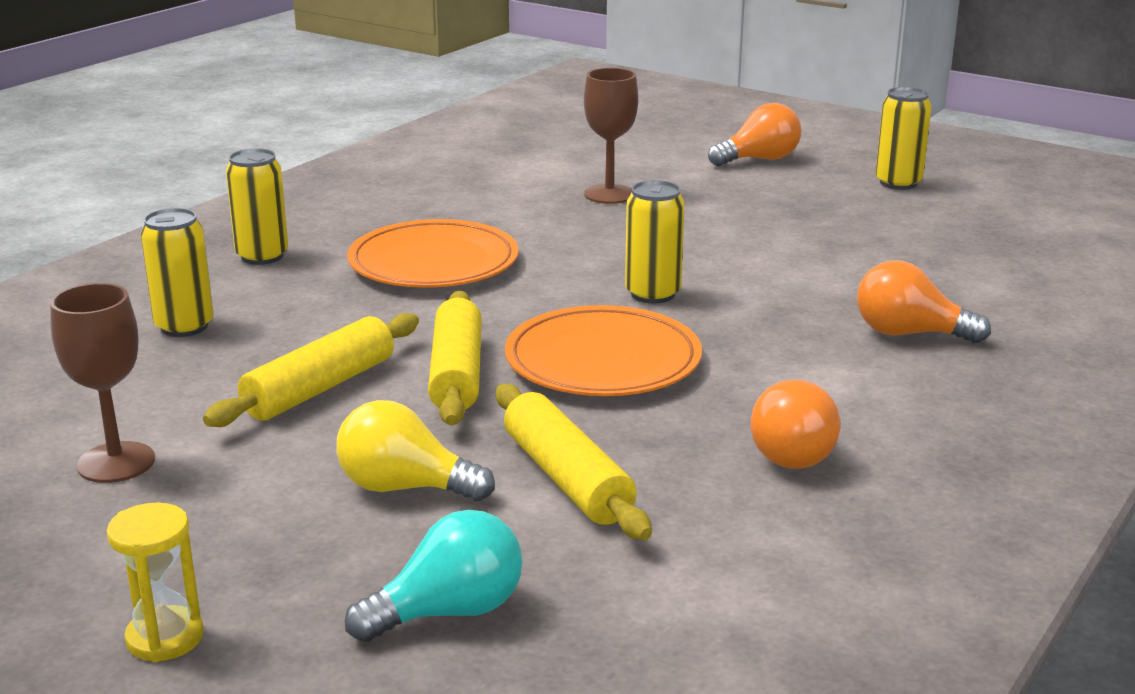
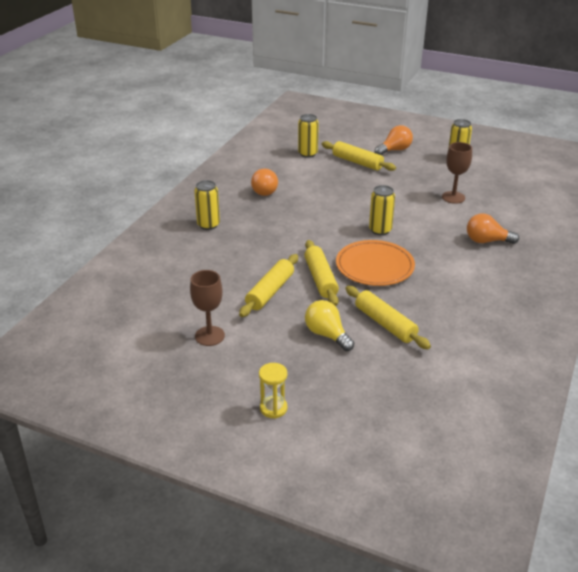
camera: 10 degrees left, 10 degrees up
yellow can [141,208,214,337] -> yellow can moved to [298,114,319,158]
yellow light bulb [336,400,495,501] -> yellow light bulb turned 45 degrees clockwise [305,300,354,351]
turquoise light bulb [345,510,523,642] -> none
orange plate [347,219,518,288] -> none
brown goblet [584,68,638,204] -> brown goblet moved to [442,142,472,204]
orange light bulb [750,380,841,469] -> orange light bulb moved to [251,169,278,196]
none -> yellow rolling pin [322,141,396,171]

